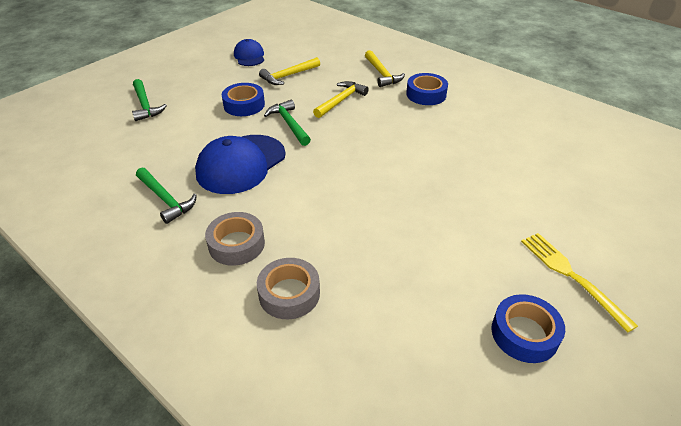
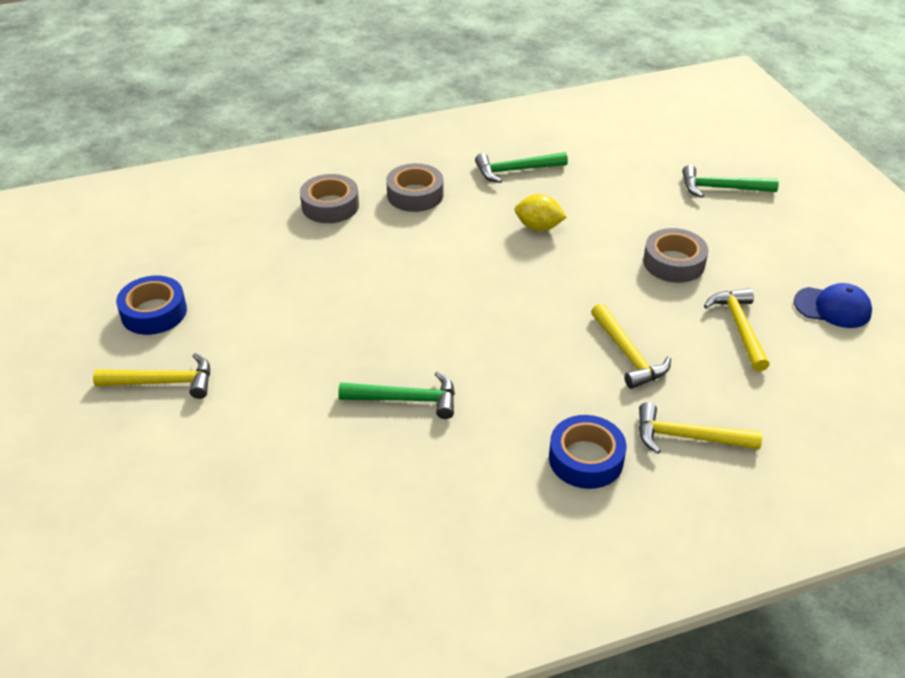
camera: 120 degrees right, 0 degrees up
blue cap [195,135,286,194] -> yellow lemon [515,194,567,231]
blue tape [222,83,265,116] -> grey tape [643,228,708,283]
green hammer [264,100,311,146] -> green hammer moved to [338,371,455,419]
yellow fork [521,233,638,333] -> yellow hammer [93,353,210,399]

